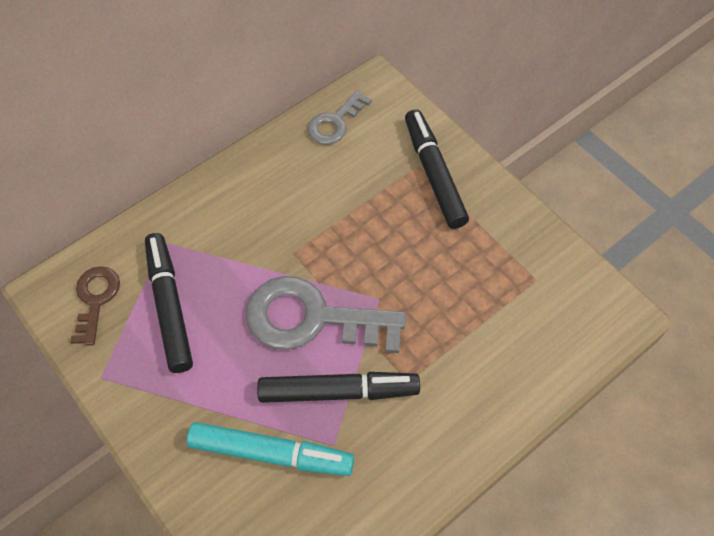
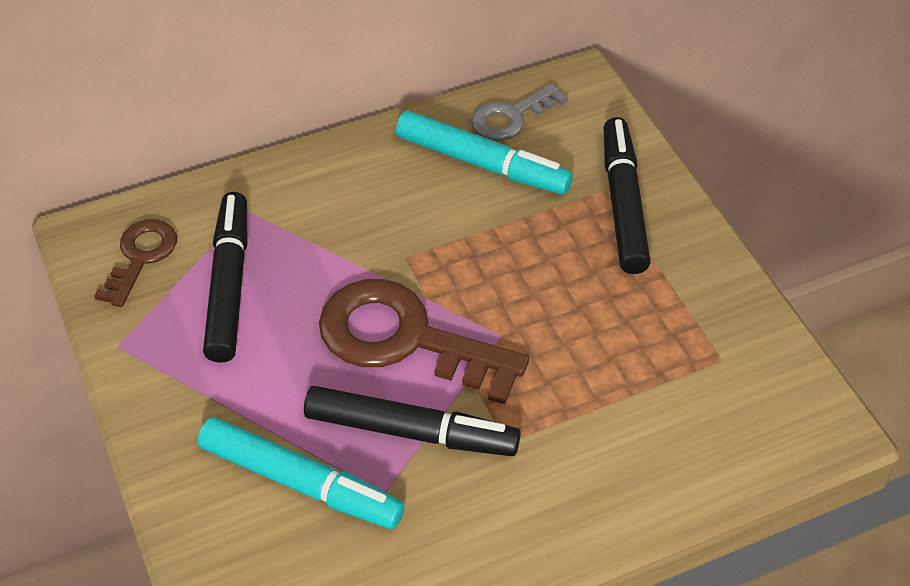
camera: 15 degrees right, 10 degrees down
grey key [246,276,406,353] -> brown key [319,279,529,404]
none -> turquoise marker [396,110,573,195]

